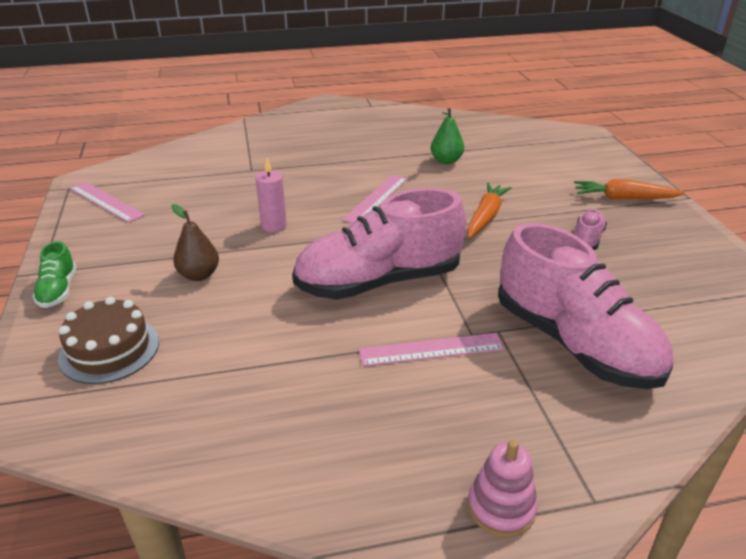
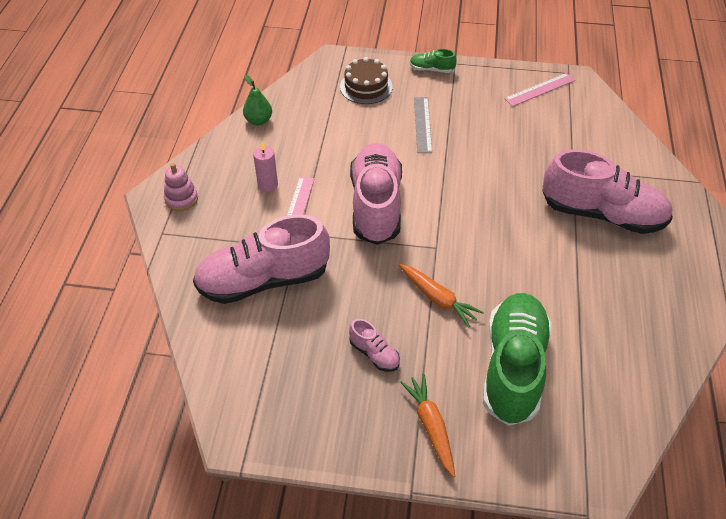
camera: 110 degrees right, 15 degrees up
brown pear [171,204,219,281] -> grey ruler [414,97,432,153]
pink candle [256,158,287,233] -> pink candle moved to [253,141,278,192]
pink ruler [342,175,407,223] -> none
green pear [431,108,464,164] -> green pear moved to [243,75,272,125]
orange carrot [574,179,685,199] -> orange carrot turned 45 degrees counterclockwise [400,374,455,477]
none -> green shoe [483,293,552,426]
none -> pink shoe [542,149,673,234]

